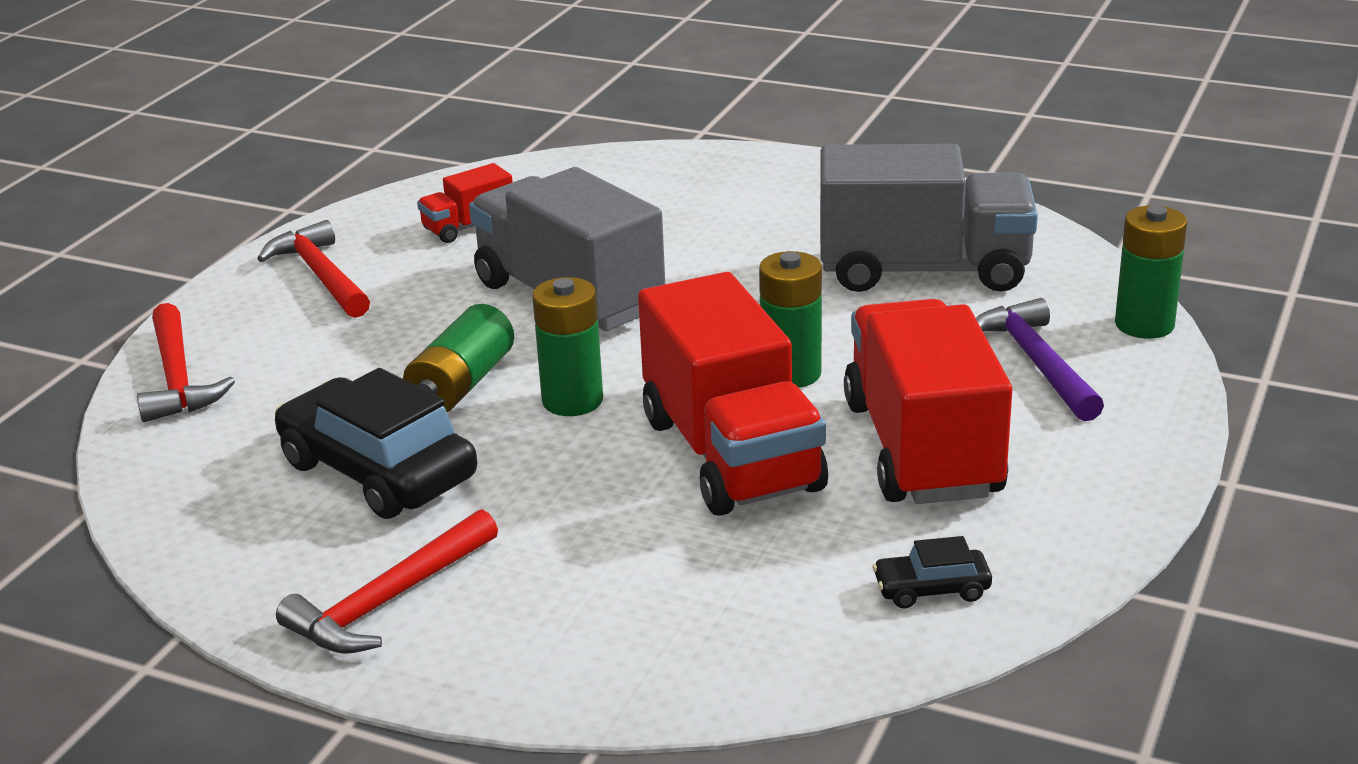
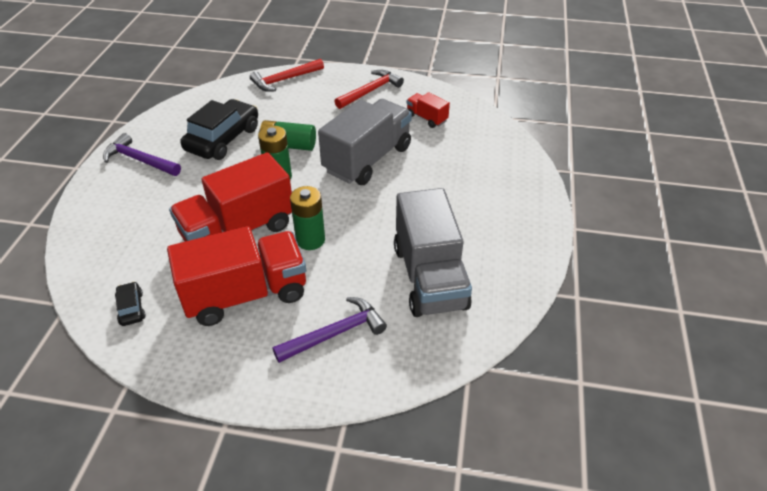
camera: 75 degrees right, 15 degrees up
red hammer [276,509,498,654] -> purple hammer [103,133,181,176]
green battery [1115,205,1187,339] -> none

